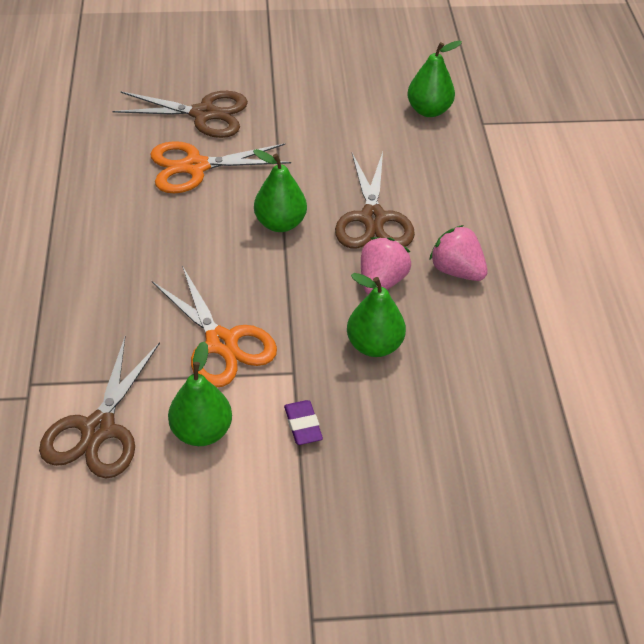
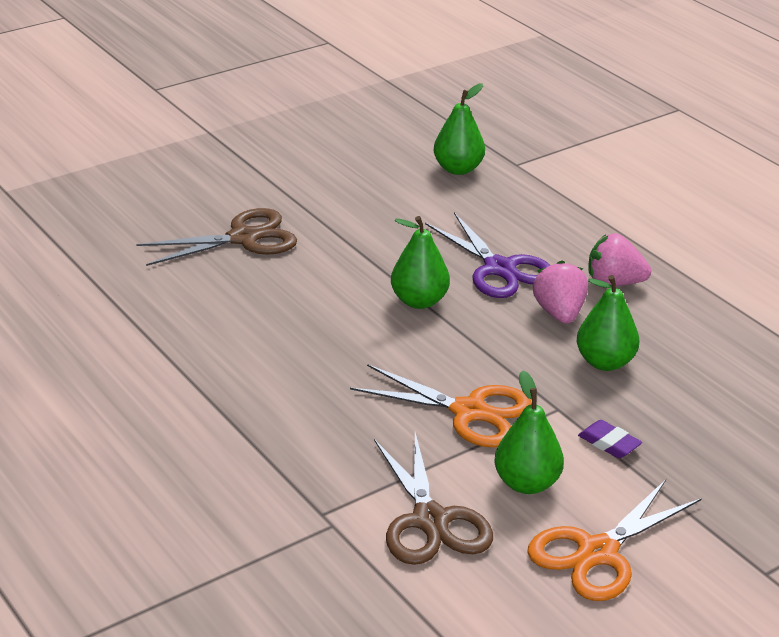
camera: 30 degrees left, 15 degrees down
orange scissors [150,141,291,193] -> orange scissors moved to [527,480,702,601]
brown scissors [335,152,415,248] -> purple scissors [425,212,550,298]

